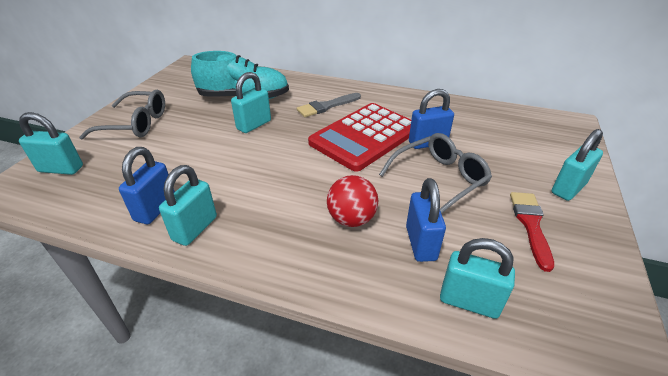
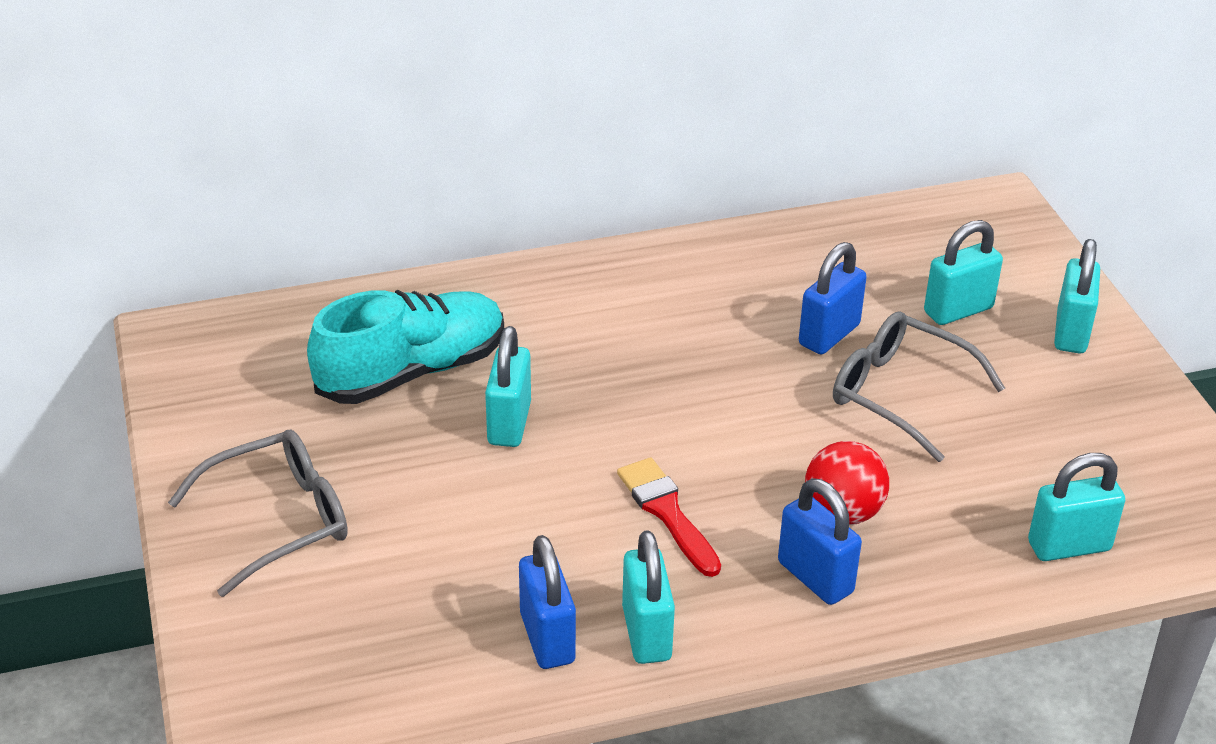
camera: 35 degrees left, 0 degrees up
turquoise padlock [19,112,83,175] -> turquoise padlock moved to [924,220,1003,325]
grey brush [297,93,361,117] -> none
red calculator [308,103,411,172] -> none
grey glasses [379,133,492,214] -> grey glasses turned 75 degrees counterclockwise [833,311,1005,462]
blue padlock [406,178,446,262] -> blue padlock moved to [778,478,862,605]
red brush [510,192,554,272] -> red brush moved to [617,457,721,577]

